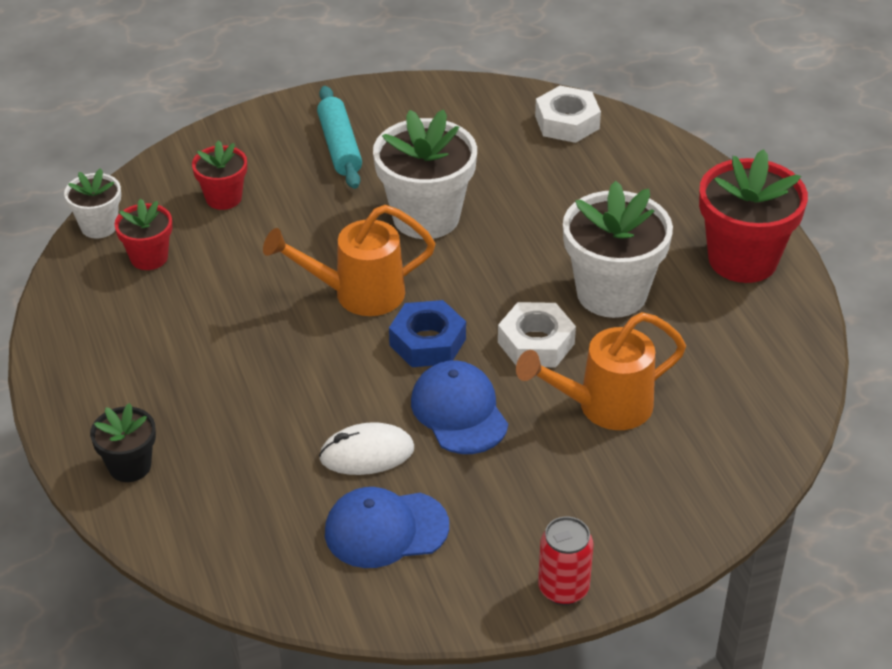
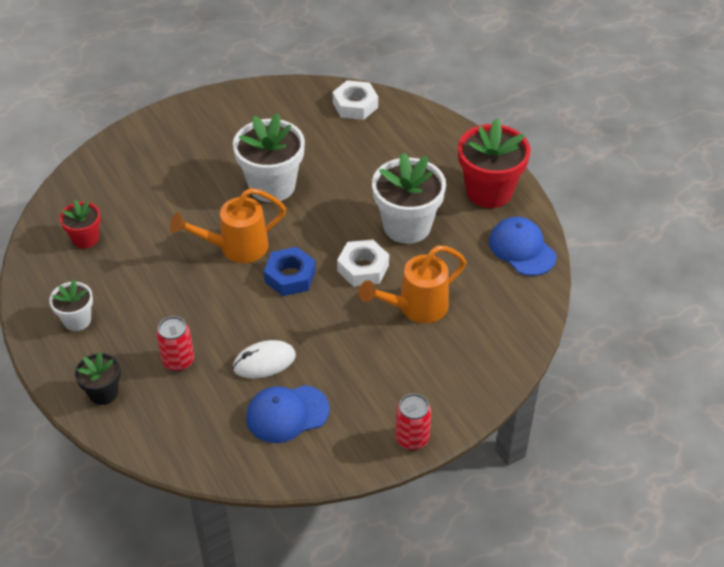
camera: 10 degrees left, 5 degrees up
white flower pot [64,168,121,239] -> white flower pot moved to [49,280,93,331]
red flower pot [192,140,247,210] -> none
turquoise rolling pin [317,86,362,189] -> none
blue cap [411,360,508,454] -> blue cap moved to [489,217,557,276]
none -> red can [156,316,194,372]

